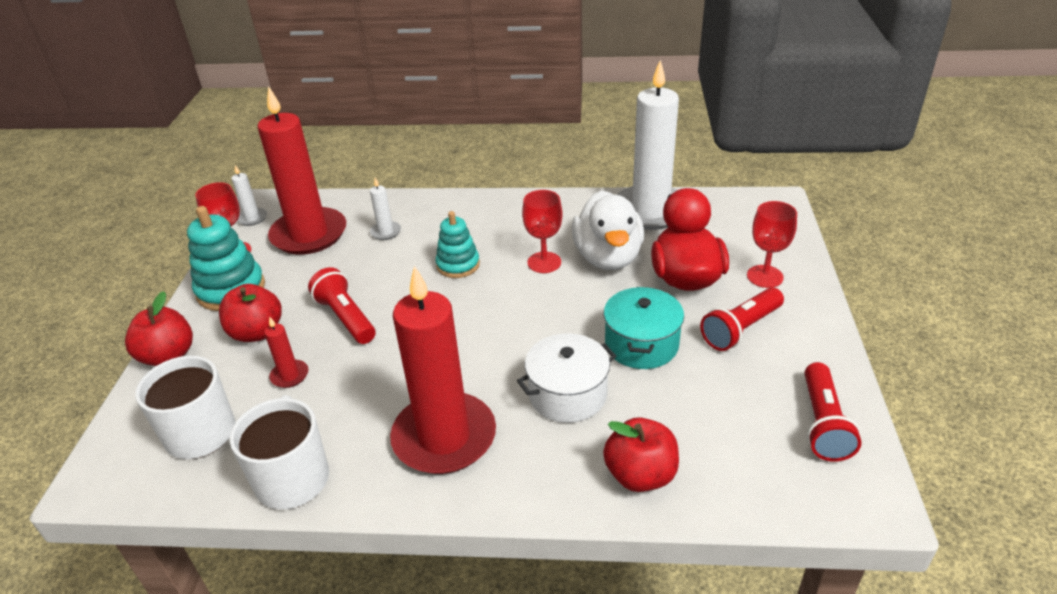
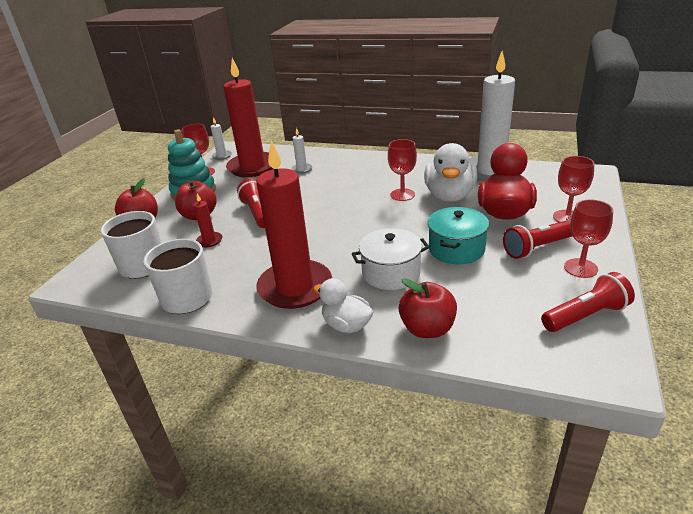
camera: 15 degrees right, 5 degrees down
turquoise stacking toy [436,211,480,278] -> none
red flashlight [804,362,862,462] -> red flashlight turned 135 degrees counterclockwise [541,272,635,332]
none -> white duck [313,278,373,333]
none -> red goblet [564,200,613,278]

